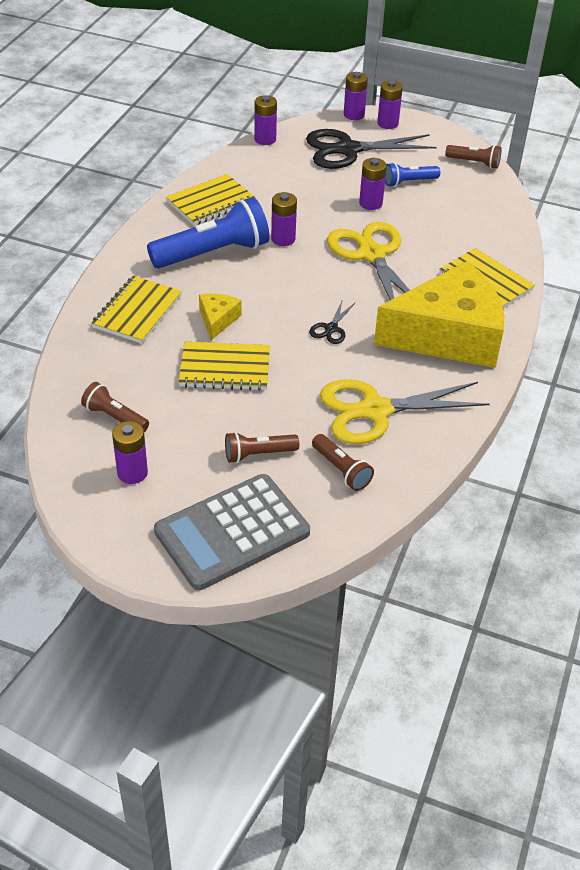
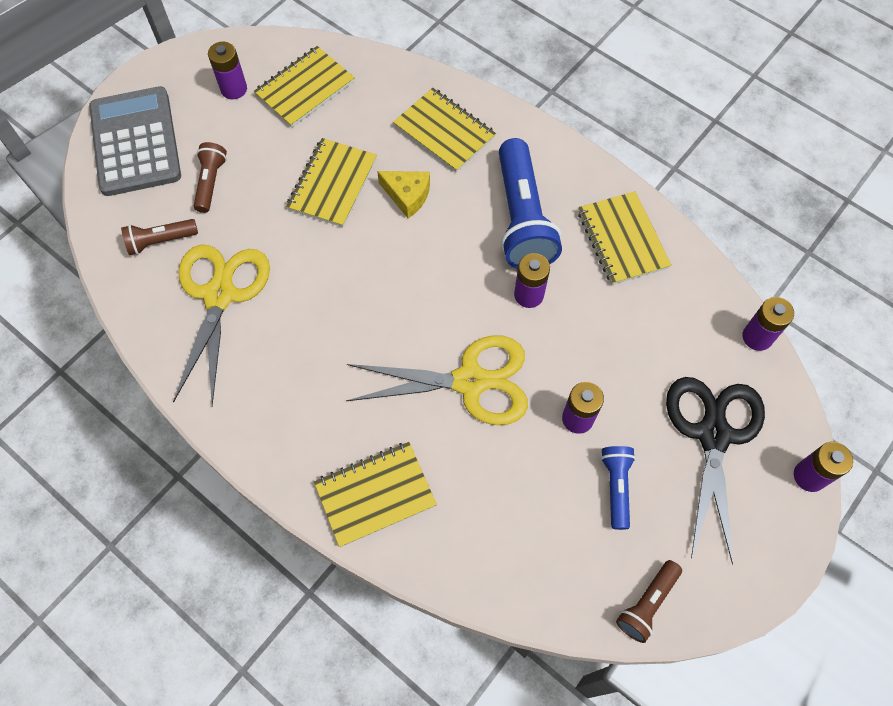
camera: 110 degrees right, 20 degrees up
brown flashlight [81,382,149,432] -> yellow notebook [254,46,355,128]
black scissors [309,299,356,344] -> none
yellow cheese [374,261,504,368] -> none
purple battery [377,80,403,129] -> none

